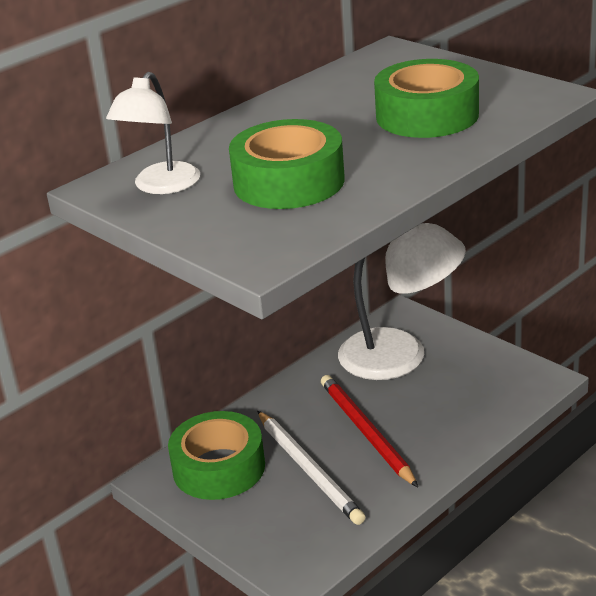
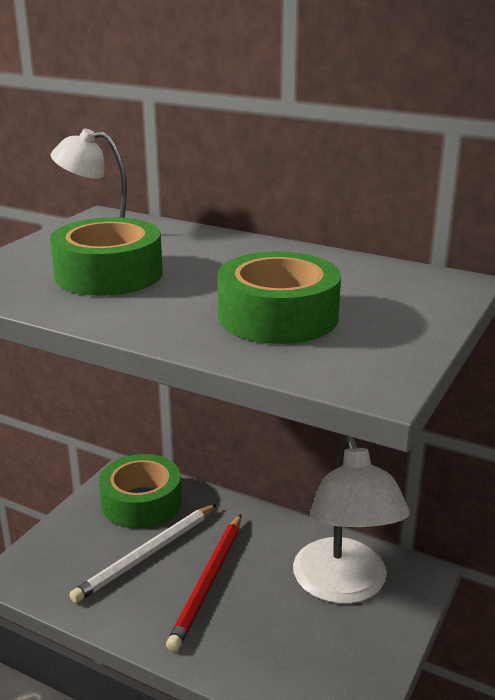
camera: 70 degrees right, 5 degrees down
red pencil [321,375,418,487] -> red pencil turned 150 degrees clockwise [166,514,241,652]

